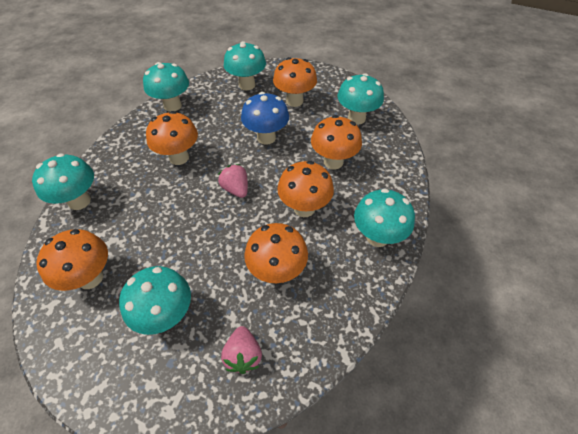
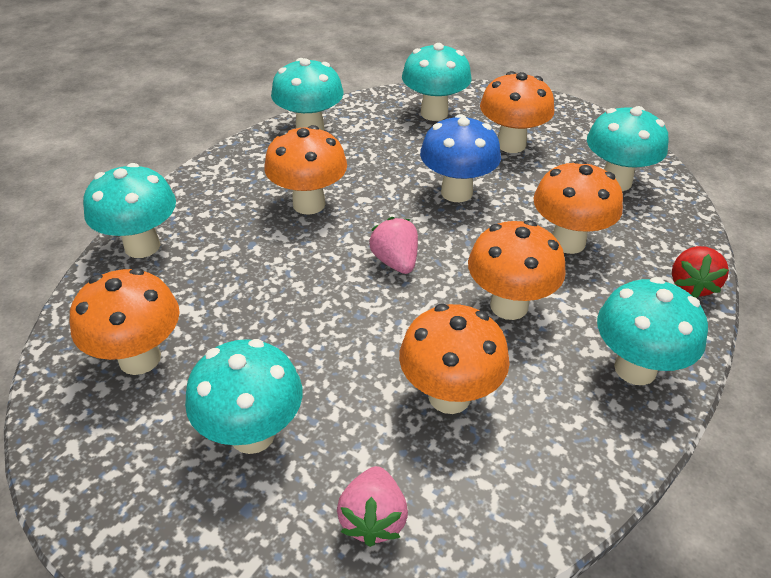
camera: 10 degrees right, 10 degrees down
none -> red strawberry [672,246,729,298]

